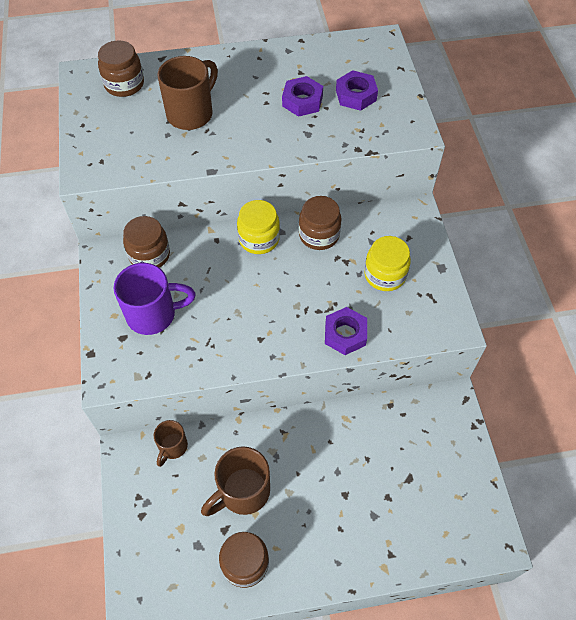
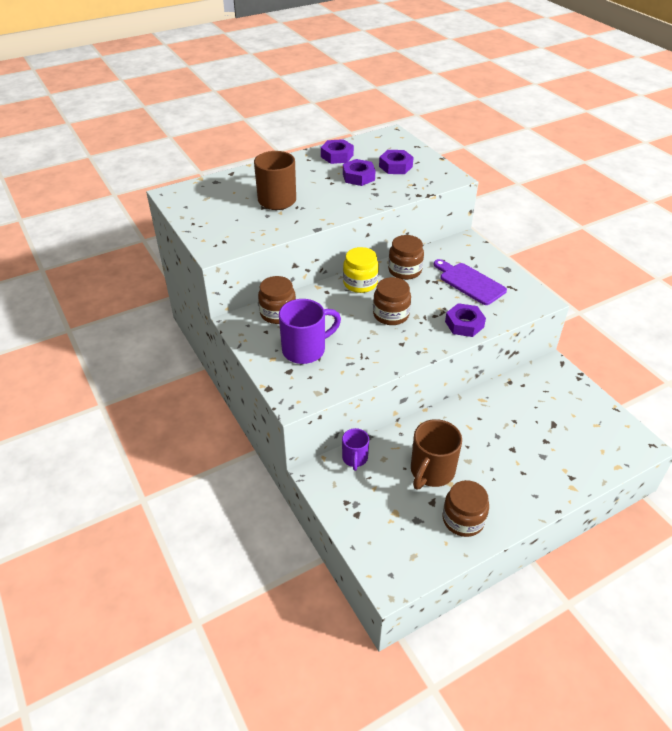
camera: 20 degrees left, 15 degrees down
brown jar [98,40,144,97] -> brown jar moved to [373,277,411,325]
brown mug [154,420,188,467] -> purple mug [342,428,369,471]
yellow jar [364,236,411,291] -> purple cutting board [434,259,507,305]
none -> purple nut [321,139,354,164]

